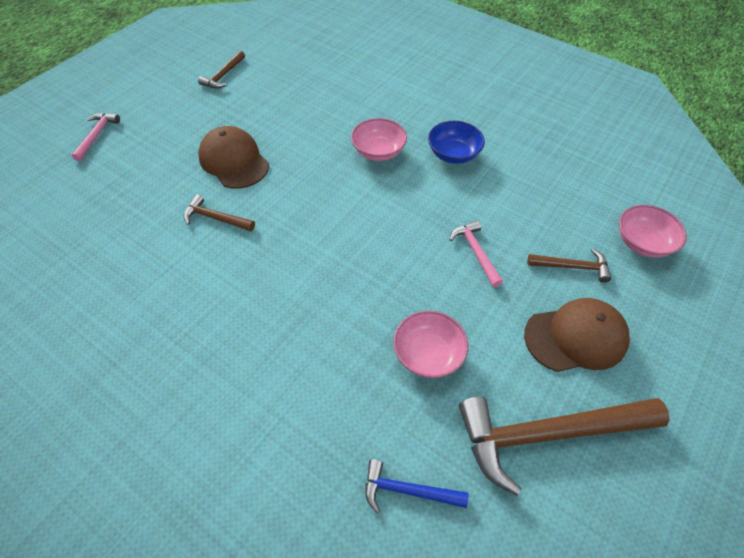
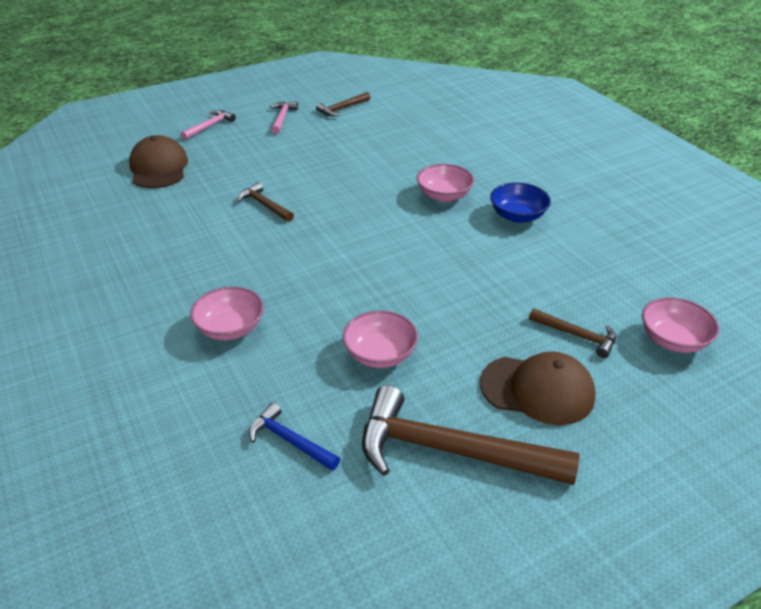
camera: 25 degrees right, 15 degrees down
brown cap [198,126,269,189] -> brown cap moved to [129,135,188,188]
pink hammer [449,220,503,287] -> pink hammer moved to [270,101,298,134]
none -> pink bowl [190,287,264,340]

